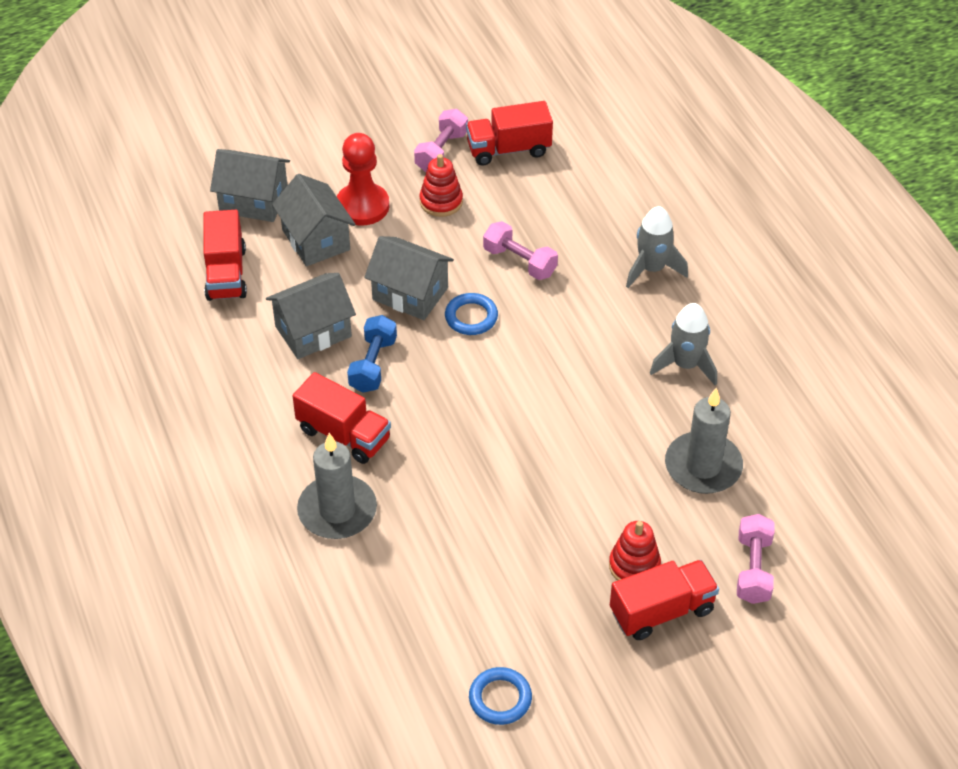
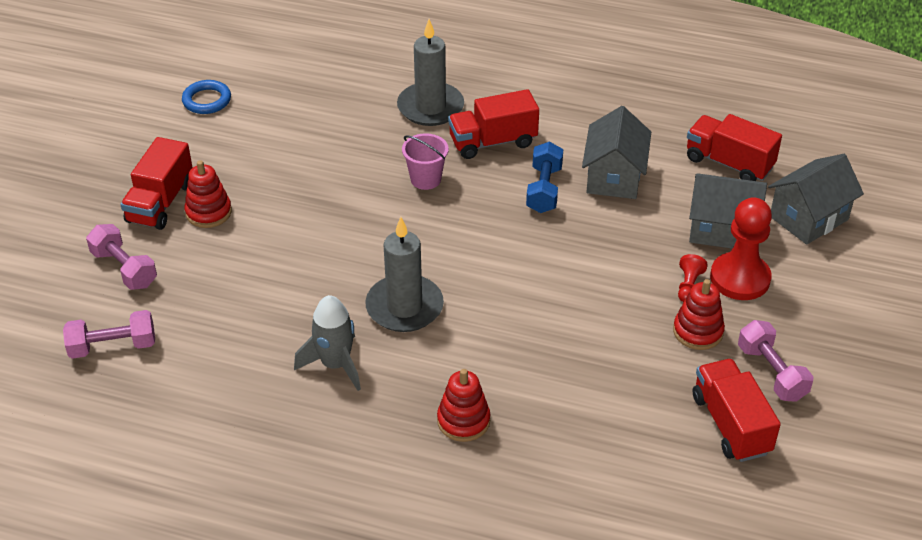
camera: 130 degrees right, 5 degrees down
blue dumbbell [347,315,397,393] -> blue dumbbell turned 45 degrees clockwise [526,142,563,213]
grey house [364,236,454,320] -> none
blue ring [445,293,498,335] -> none
red truck [466,101,553,166] -> red truck turned 45 degrees counterclockwise [693,359,781,462]
pink dumbbell [483,221,558,280] -> pink dumbbell moved to [63,310,155,359]
grey rocket [626,206,688,288] -> red stacking toy [437,369,490,442]
grey candle [665,388,743,494] -> grey candle moved to [365,217,444,332]
none -> pink bucket [402,133,449,190]
none -> red pawn [678,254,708,302]

